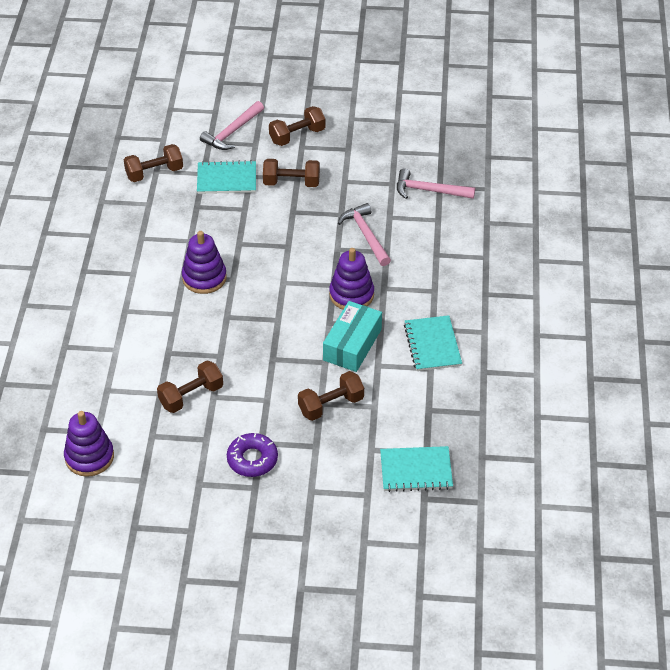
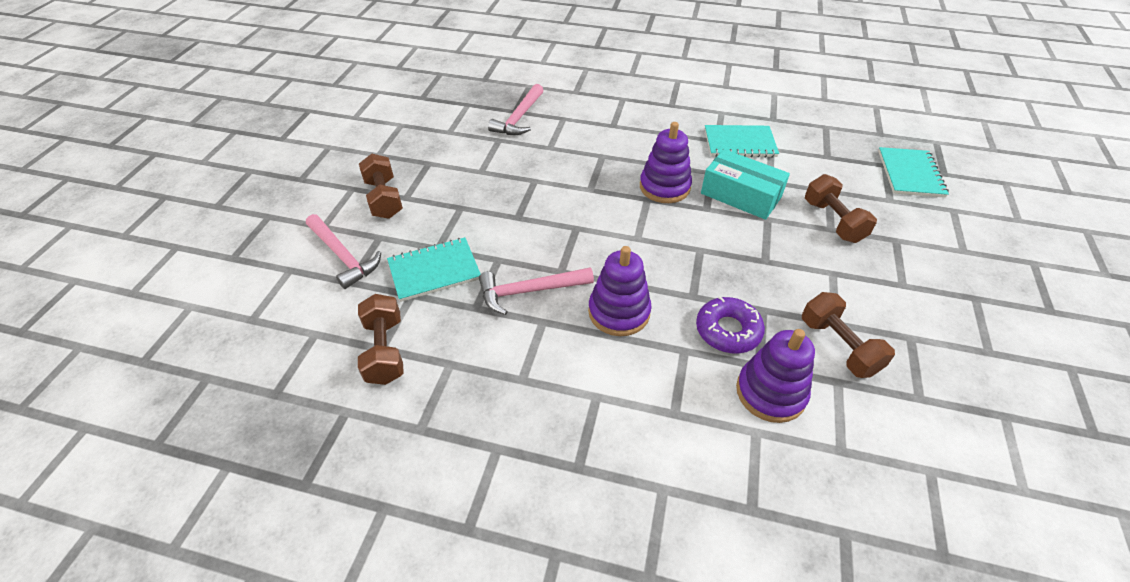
camera: 80 degrees left, 0 degrees up
purple stacking toy [64,411,114,477] -> purple stacking toy moved to [736,329,815,423]
turquoise notebook [197,160,256,194] -> turquoise notebook turned 60 degrees clockwise [387,237,481,302]
purple donut [227,433,278,477] -> purple donut moved to [696,296,765,353]
brown dumbbell [263,159,320,187] -> none
pink hammer [338,203,391,266] -> pink hammer moved to [479,267,594,315]

